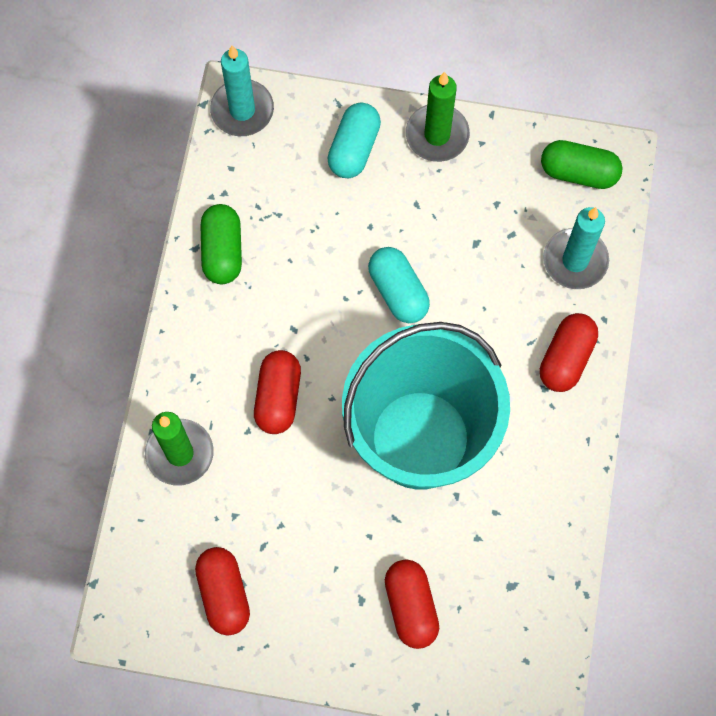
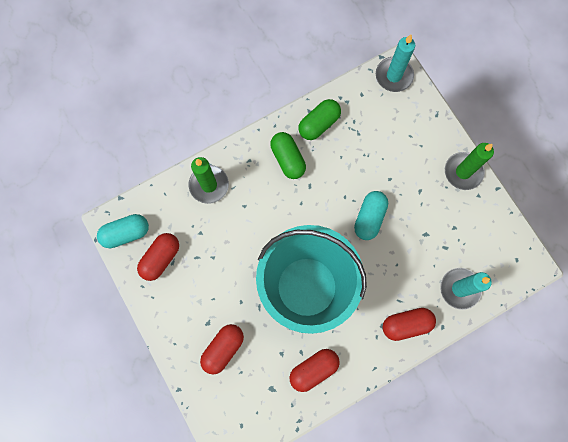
camera: 50 degrees right, 5 degrees up
red capsule [254,350,301,434] -> red capsule moved to [289,349,340,392]
turquoise capsule [327,103,381,178] -> turquoise capsule moved to [97,214,149,248]
green capsule [541,140,623,189] -> green capsule moved to [270,132,306,179]

